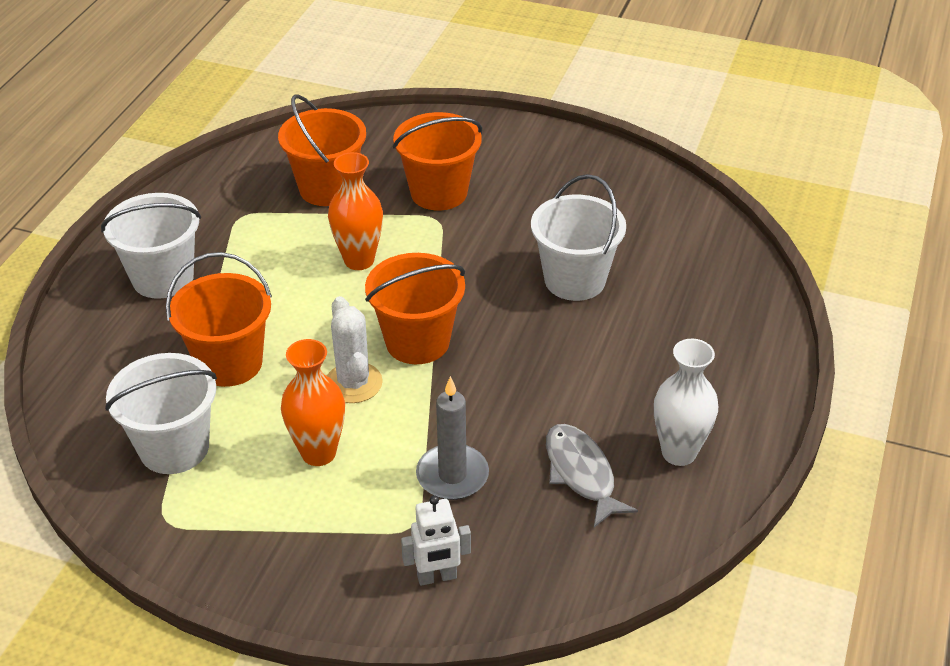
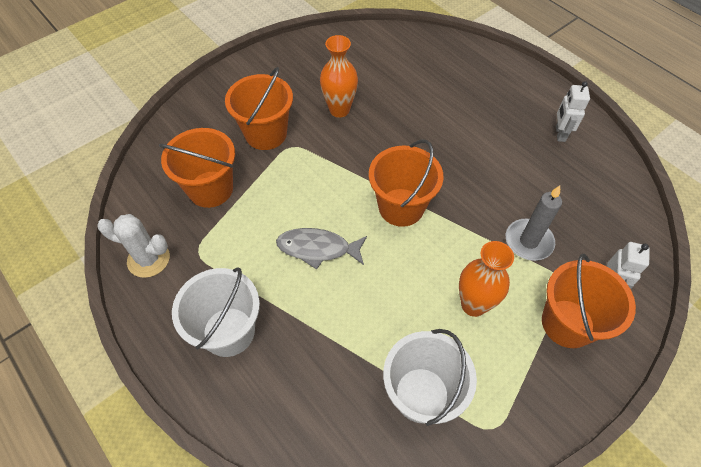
camera: 60 degrees left, 15 degrees up
orange bucket [166,252,272,387] -> orange bucket moved to [542,254,636,348]
white cactus [327,296,383,403] -> white cactus moved to [97,214,170,278]
orange vase [328,152,383,270] -> orange vase moved to [320,35,358,118]
white bucket [531,174,626,301] -> none
grey fish [546,424,638,527] -> grey fish moved to [276,228,367,269]
white vase [654,339,718,466] -> white robot [556,81,590,142]

